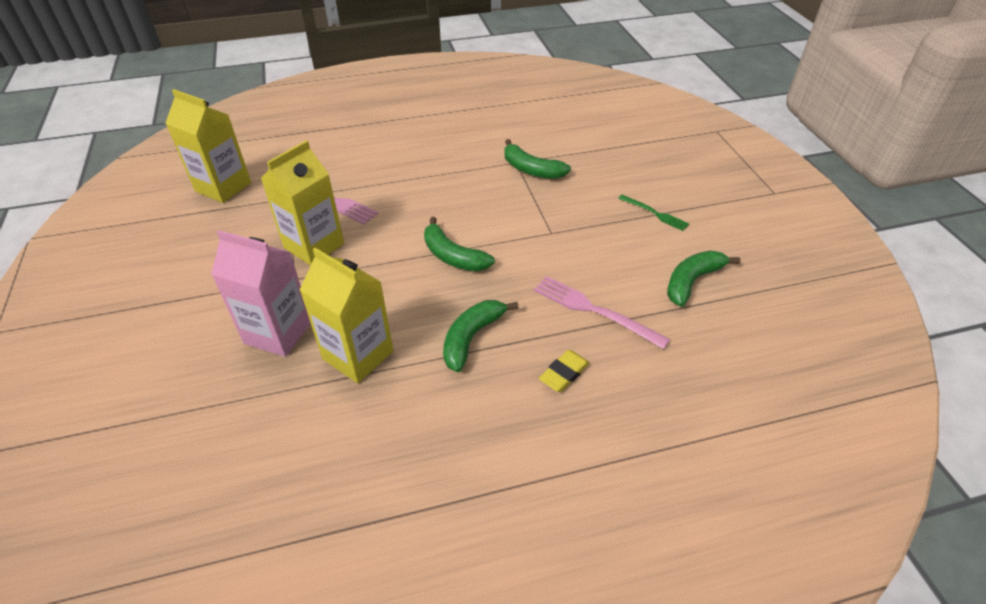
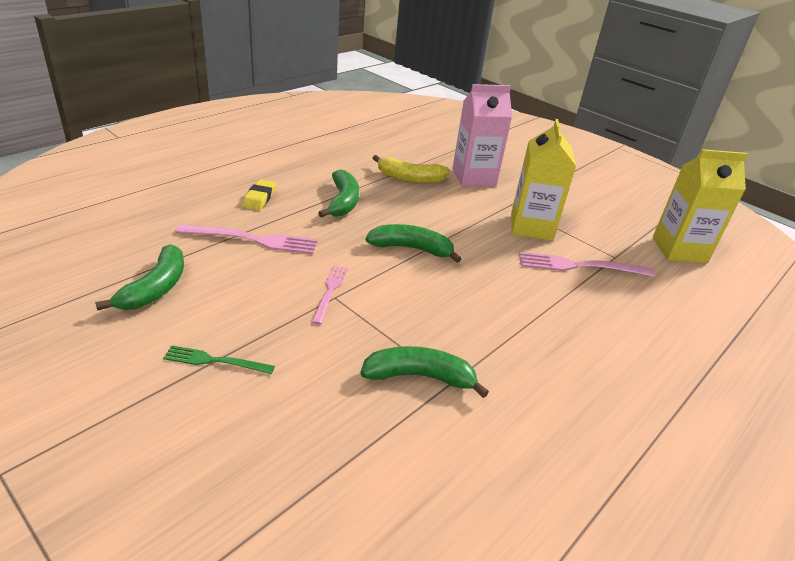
camera: 145 degrees right, 10 degrees down
yellow carton [300,248,393,383] -> yellow banana [373,155,450,183]
none -> pink fork [312,265,347,324]

